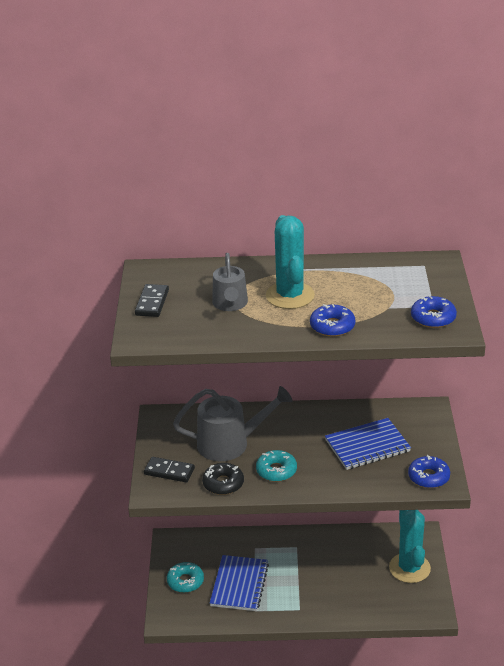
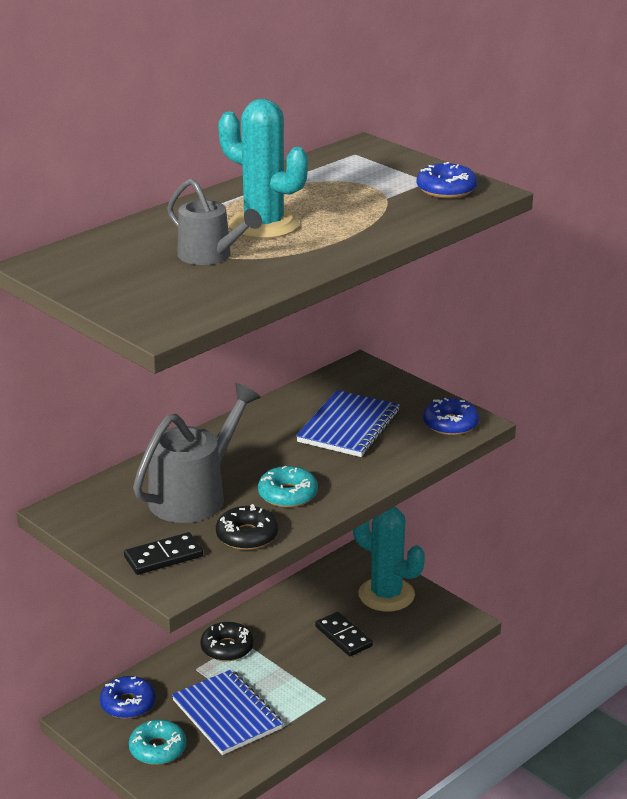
camera: 45 degrees left, 5 degrees down
black domino [135,284,169,317] -> black domino moved to [315,612,373,656]
blue donut [310,304,356,337] -> blue donut moved to [100,676,156,719]
none -> black donut [200,622,254,661]

